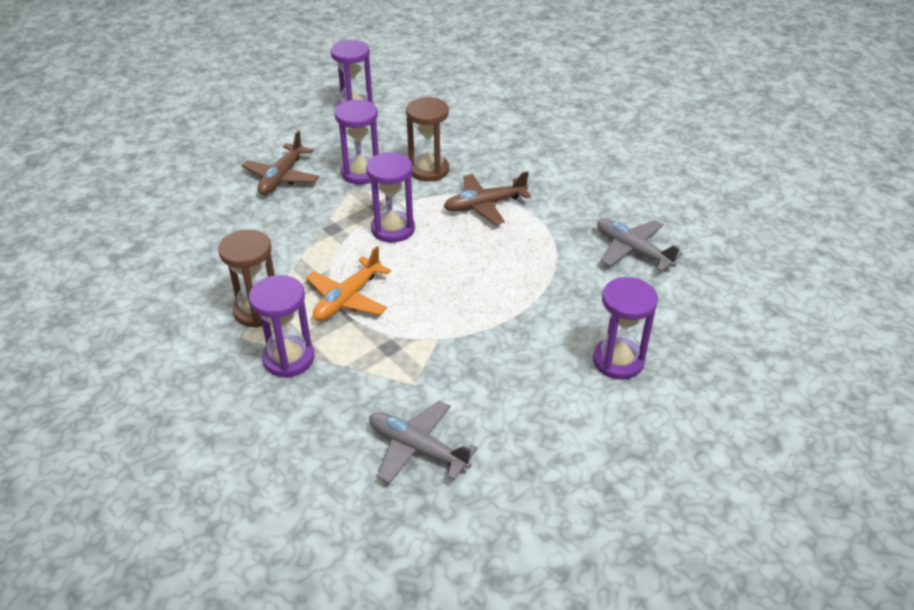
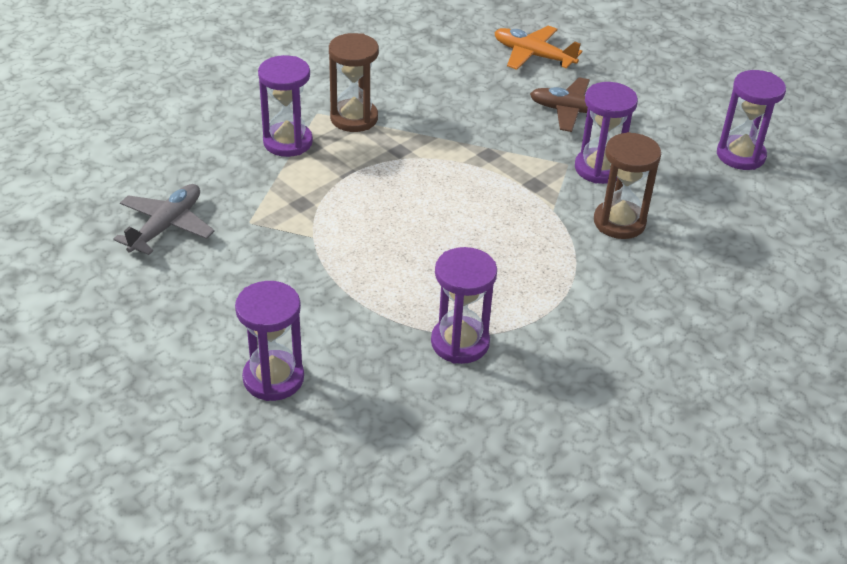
camera: 85 degrees right, 0 degrees up
orange plane [306,246,391,321] -> orange plane moved to [494,26,582,70]
purple hourglass [366,152,415,243] -> purple hourglass moved to [431,247,497,364]
brown plane [444,171,531,225] -> none
grey plane [597,219,683,272] -> none

